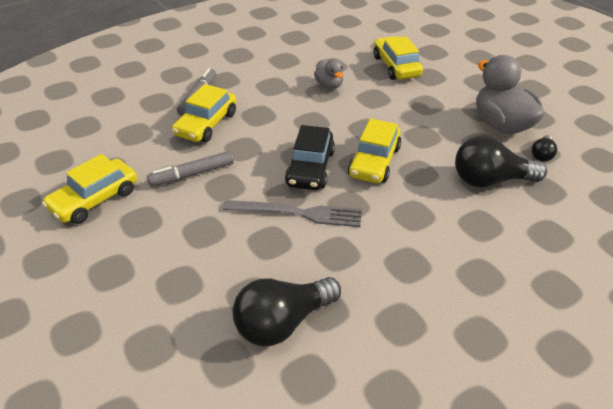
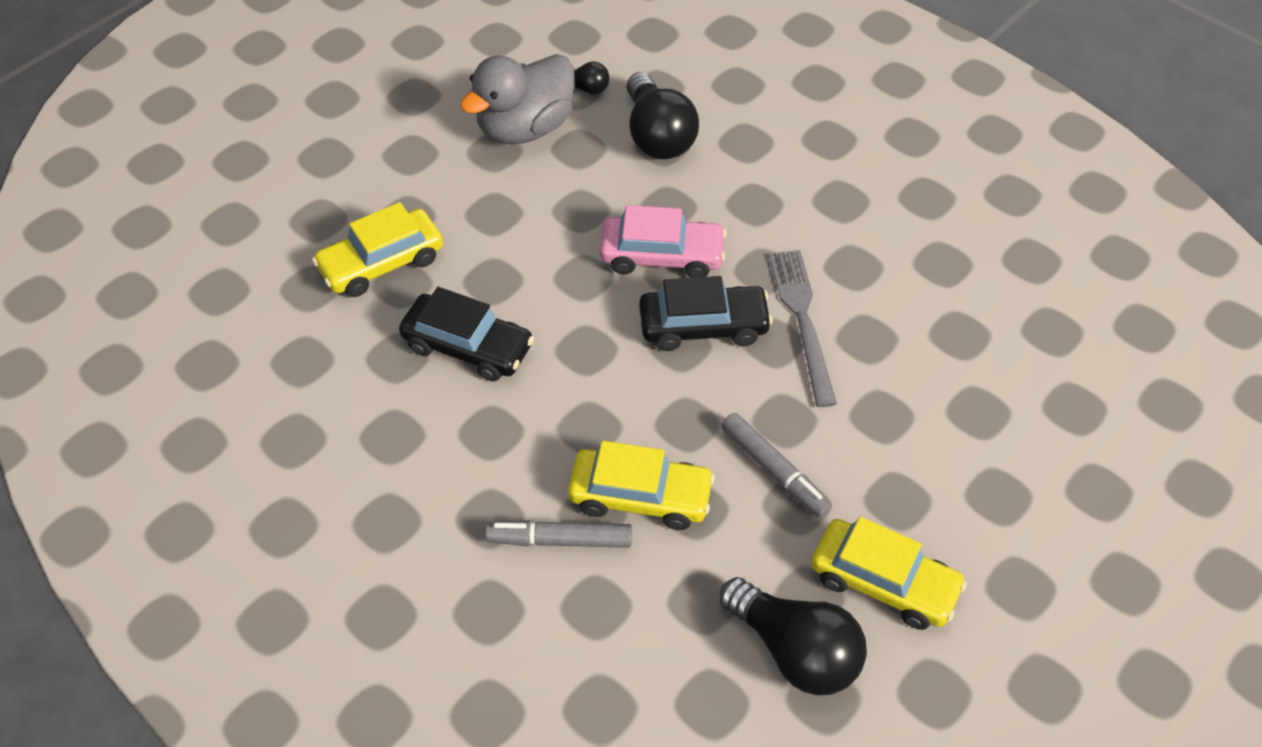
camera: 105 degrees left, 10 degrees up
black light bulb [233,277,341,346] -> black light bulb moved to [720,577,867,696]
grey duck [314,59,343,89] -> black car [399,287,534,381]
yellow car [348,118,401,183] -> pink car [599,205,727,278]

